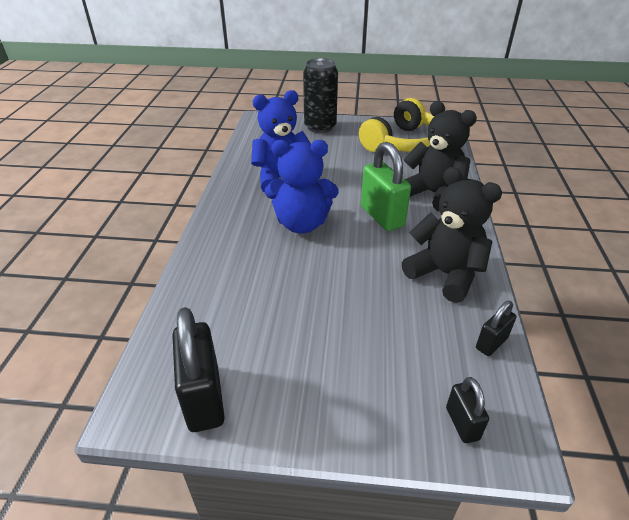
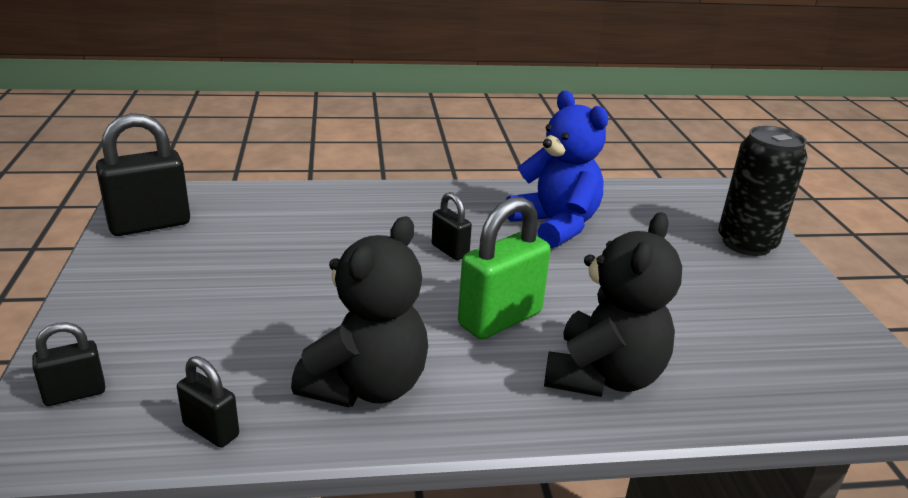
camera: 75 degrees right, 10 degrees down
blue teddy bear [265,140,339,234] -> black padlock [432,192,472,260]
yellow headphones [359,98,434,152] -> none

